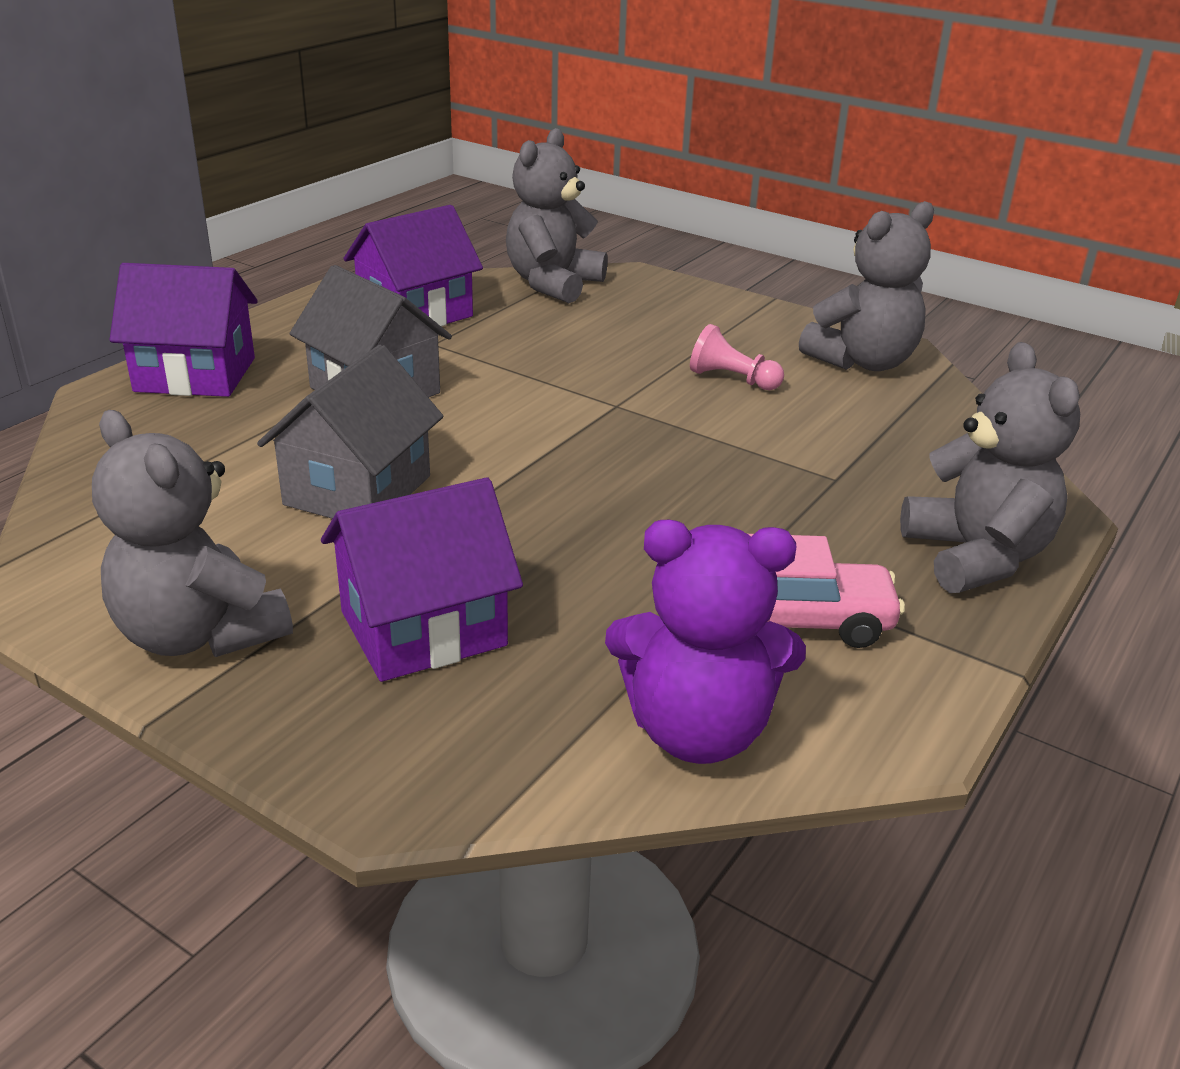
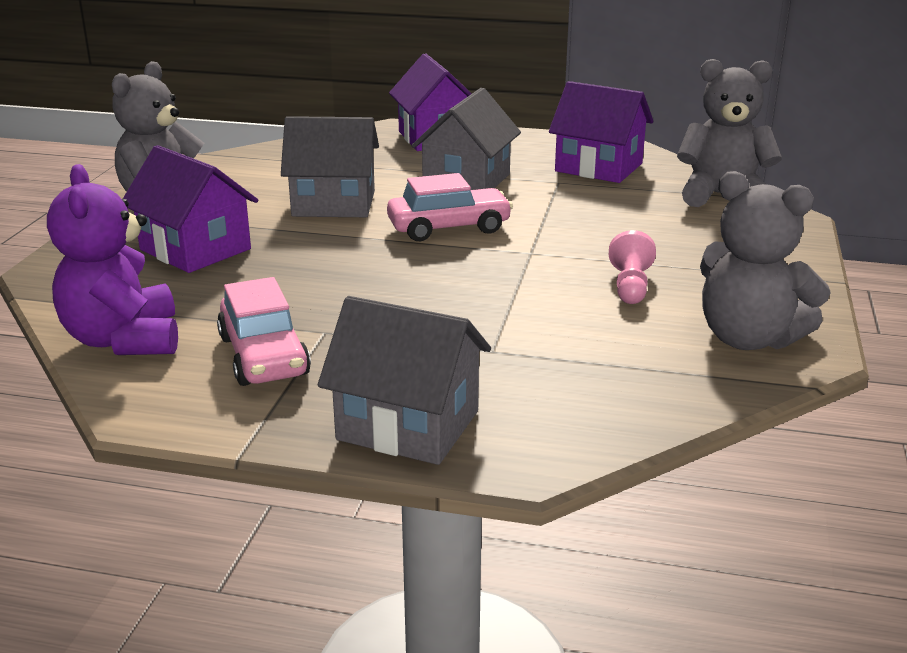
camera: 70 degrees right, 5 degrees down
grey teddy bear [900,342,1080,593] -> grey house [318,296,491,465]
none -> pink car [387,173,513,241]

